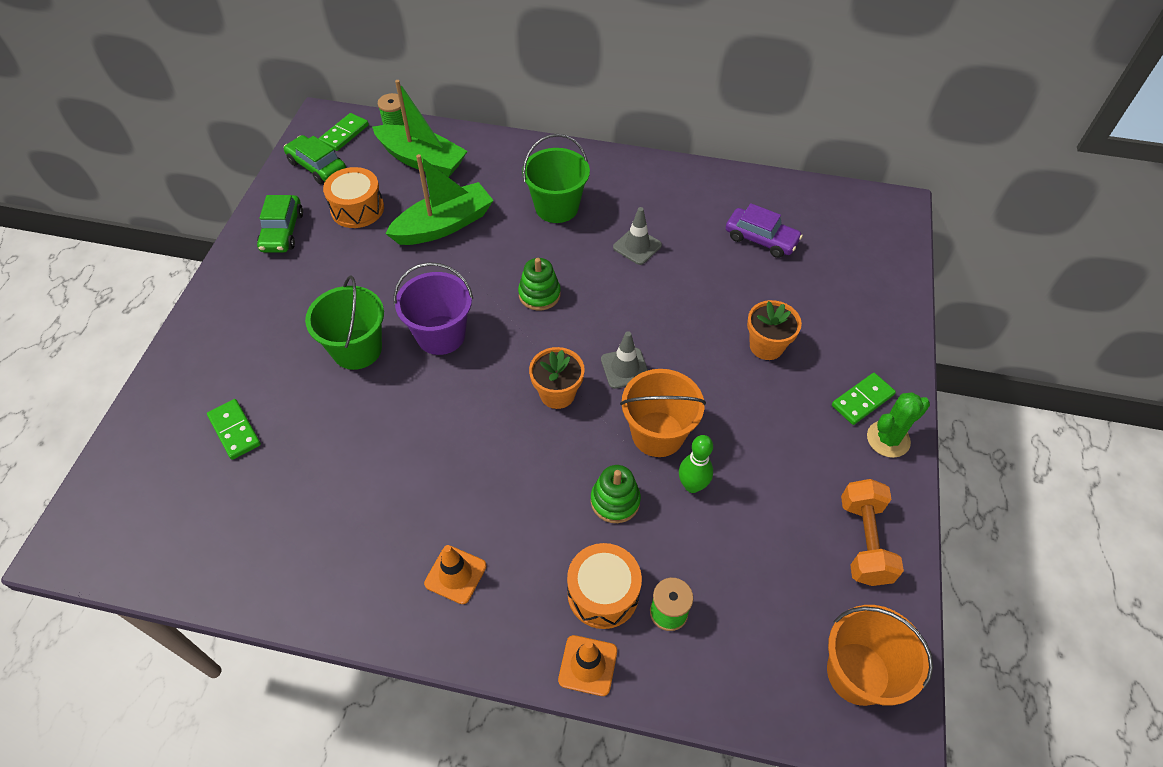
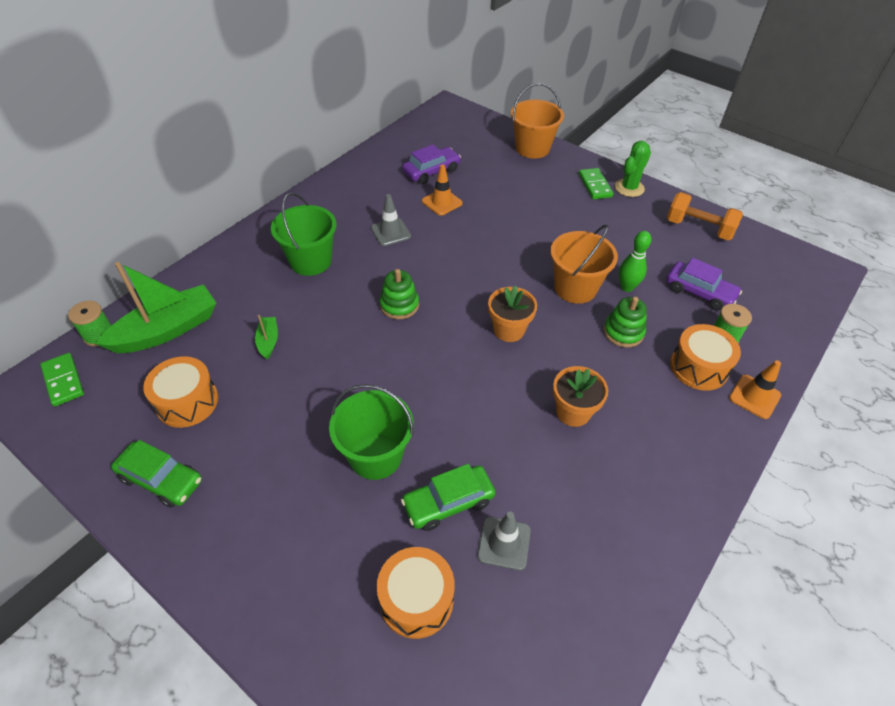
camera: 65 degrees left, 5 degrees down
green domino [207,399,261,460] -> orange drum [377,547,455,639]
green car [284,135,346,184] -> green car moved to [401,464,496,531]
green boat [385,154,494,245] -> green boat [255,315,278,359], size x0.46
purple bucket [394,262,473,355] -> none
orange traffic cone [424,545,487,604] -> orange traffic cone moved to [422,164,463,216]
grey traffic cone [601,331,648,389] -> grey traffic cone moved to [477,512,531,570]
orange flower pot [747,300,802,360] -> orange flower pot moved to [553,366,608,427]
orange bucket [827,605,933,706] -> orange bucket moved to [511,83,564,159]
green cactus [867,392,930,458] -> green cactus turned 45 degrees clockwise [615,141,651,197]
none -> purple car [666,258,742,311]

